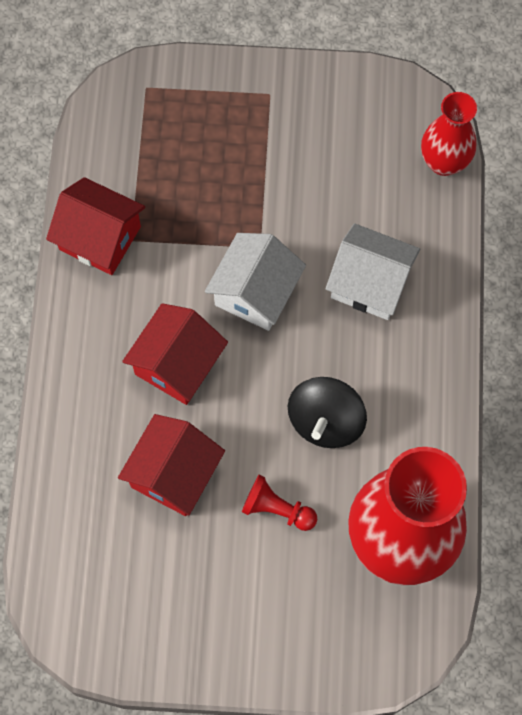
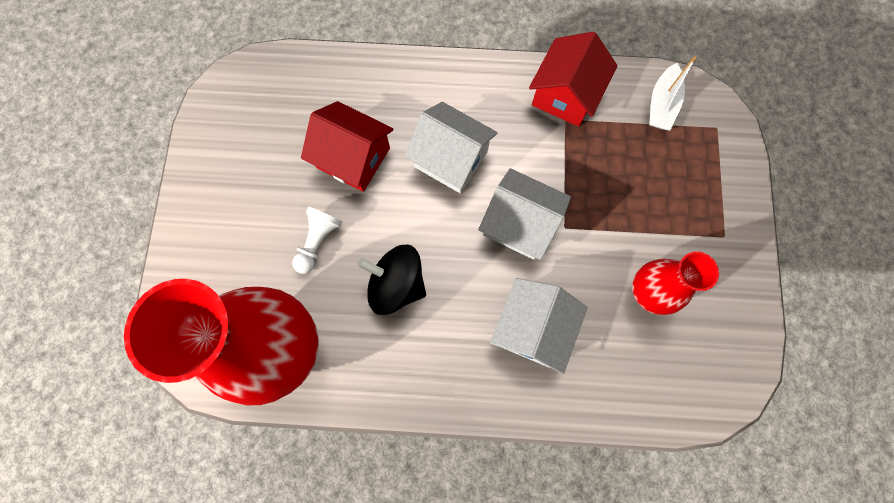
camera: 90 degrees right, 5 degrees up
red house [122,303,228,405] -> white house [405,102,498,193]
red pawn [242,475,317,531] -> white pawn [292,207,342,274]
red vase [421,92,477,176] -> red vase moved to [632,251,719,315]
none -> white boat [649,56,696,131]

